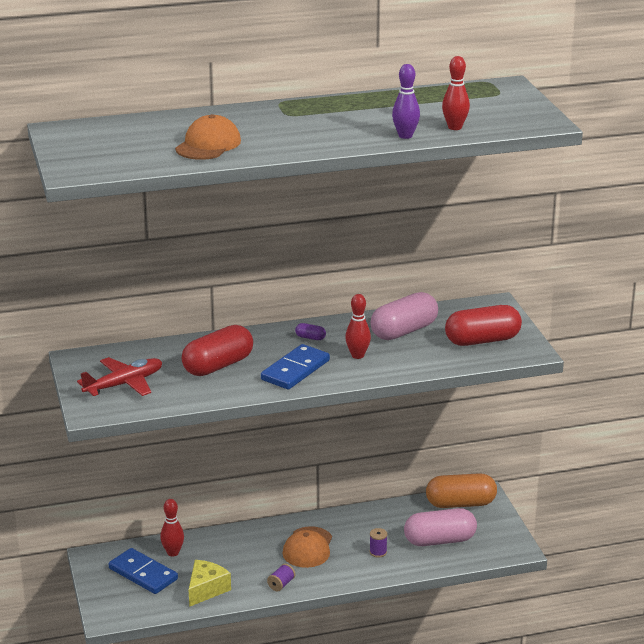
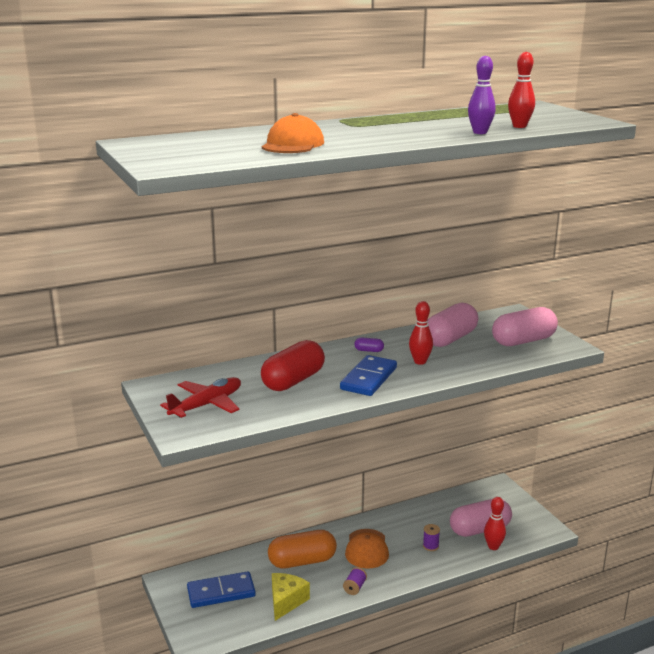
camera: 10 degrees left, 5 degrees down
blue domino [109,548,178,594] -> blue domino turned 45 degrees counterclockwise [187,571,256,608]
red bowling pin [160,499,184,556] -> red bowling pin moved to [484,497,506,550]
orange capsule [426,473,497,508] -> orange capsule moved to [268,530,337,568]
red capsule [445,305,522,346] -> pink capsule [492,307,558,346]

